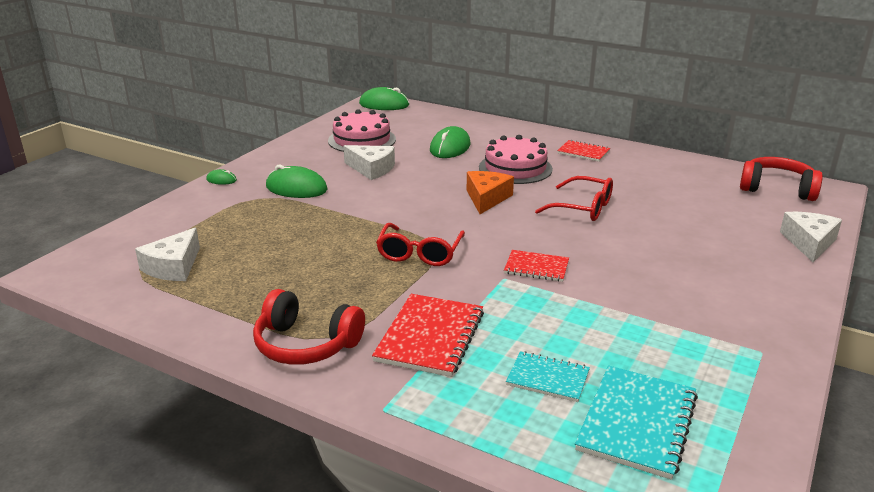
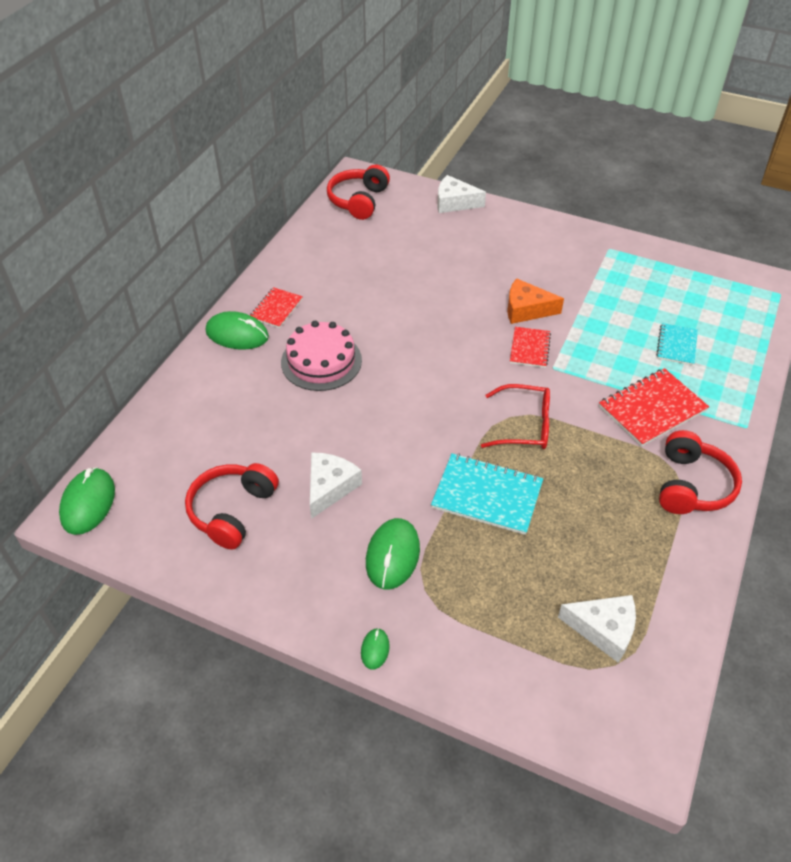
camera: 95 degrees left, 20 degrees up
pink cake [328,109,396,152] -> red headphones [185,463,279,550]
red notebook [372,294,484,377] -> red notebook turned 45 degrees counterclockwise [599,368,709,447]
green mouse [430,126,471,158] -> green mouse moved to [206,311,269,350]
orange cheese [467,171,514,214] -> orange cheese moved to [507,278,564,324]
red glasses [535,176,613,221] -> none
turquoise notebook [575,365,698,480] -> turquoise notebook moved to [431,453,543,535]

